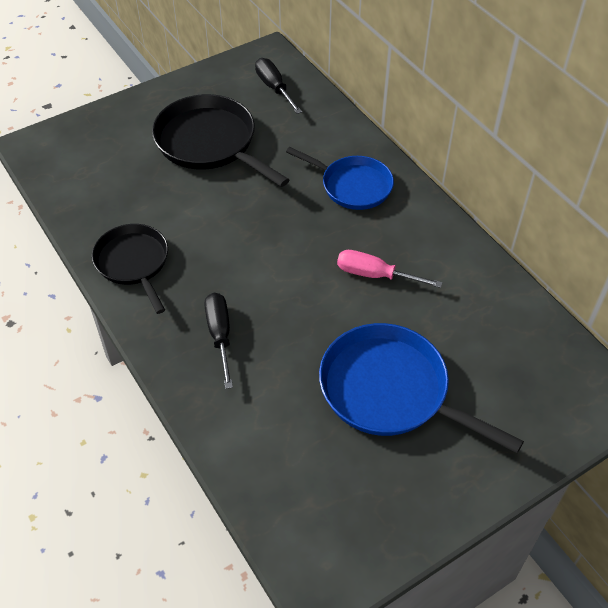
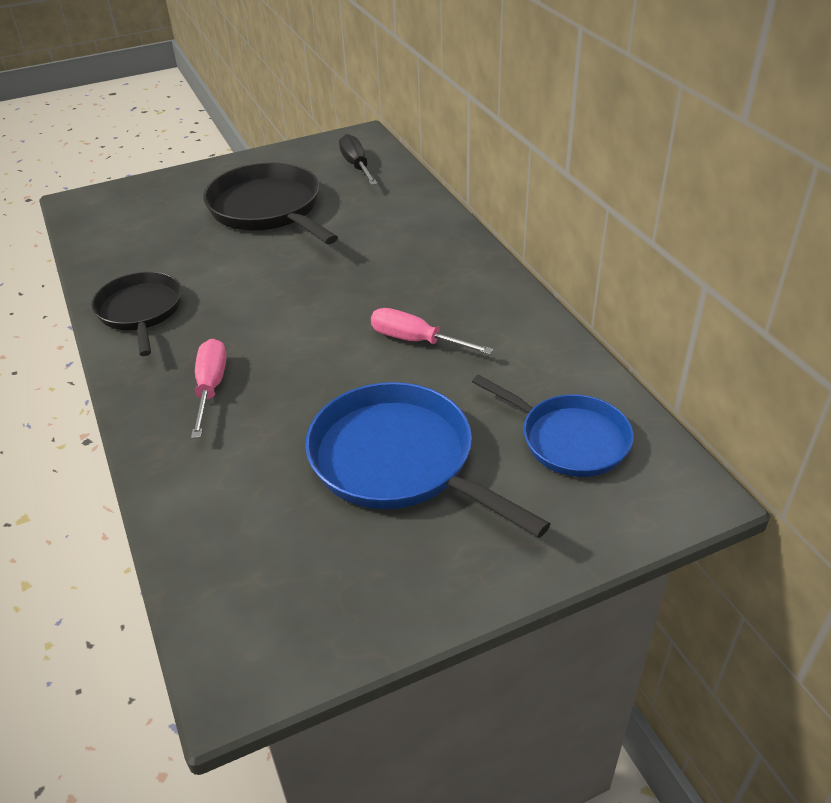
camera: 10 degrees right, 10 degrees down
black screwdriver [204,293,233,389] -> pink screwdriver [191,339,227,438]
blue pan [286,147,394,210] -> blue pan moved to [472,375,634,477]

